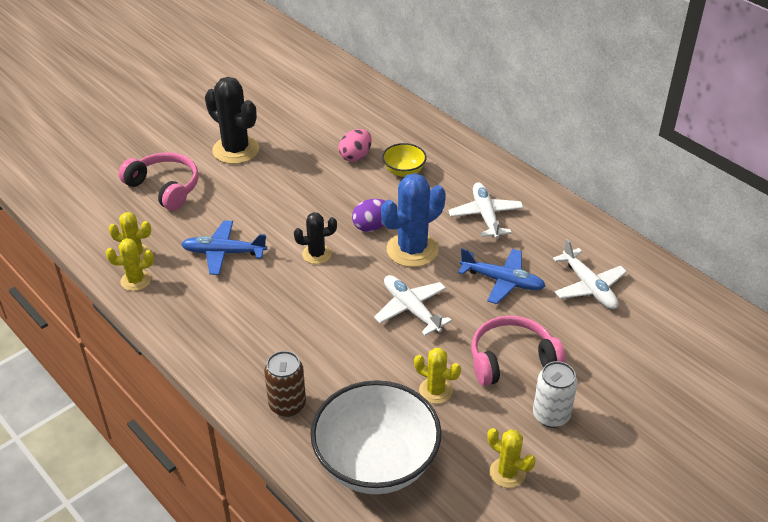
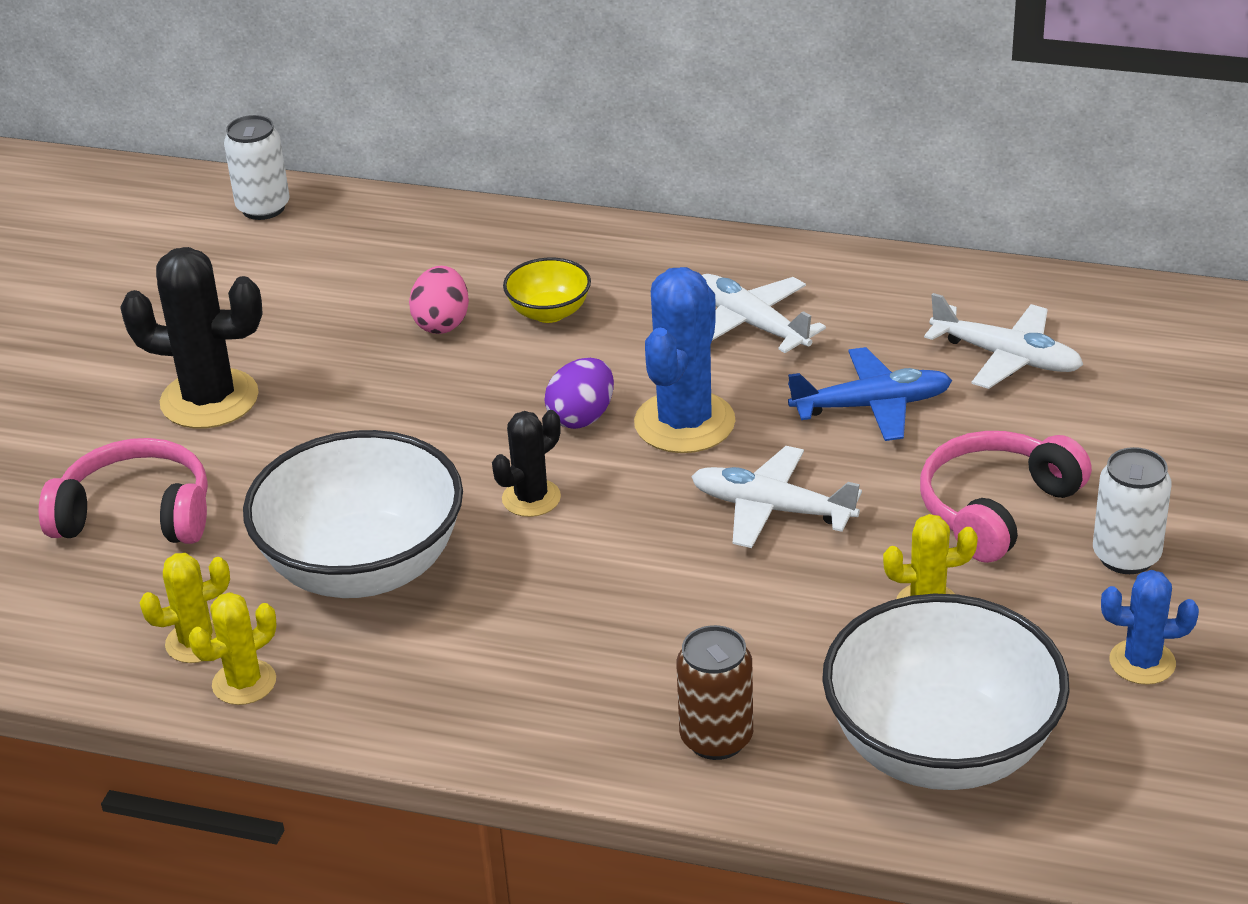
camera: 30 degrees left, 5 degrees down
blue plane [181,220,267,275] -> white bowl [243,430,463,598]
yellow cactus [487,428,536,488] -> blue cactus [1101,570,1199,685]
none -> white can [224,115,290,220]

